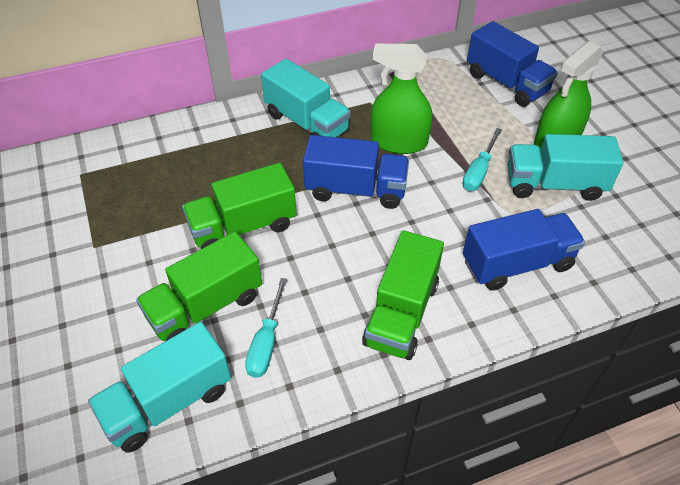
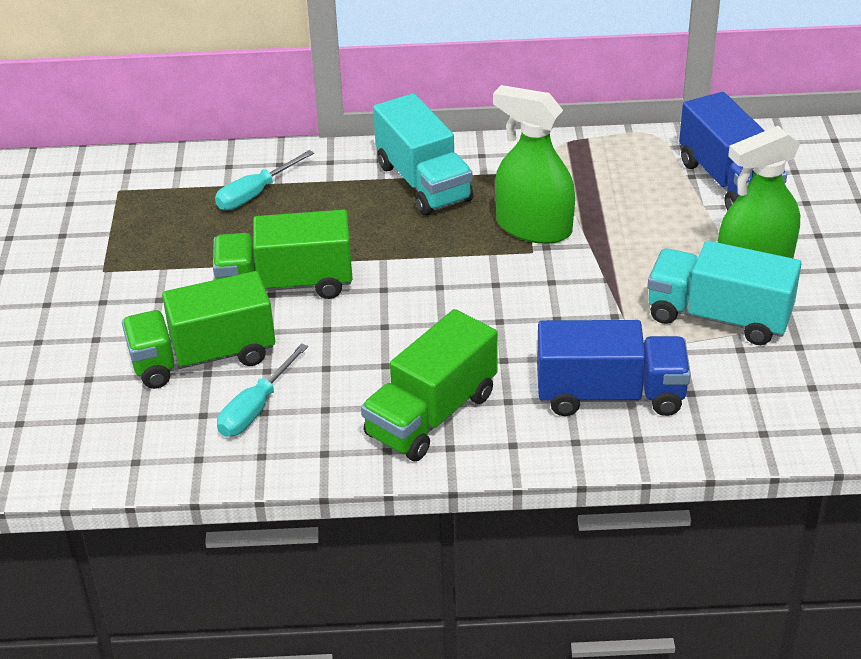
camera: 20 degrees right, 10 degrees down
turquoise truck [88,322,231,453] -> none
blue truck [303,135,409,209] -> none
turquoise screwdriver [463,128,502,191] -> turquoise screwdriver moved to [215,150,314,210]

